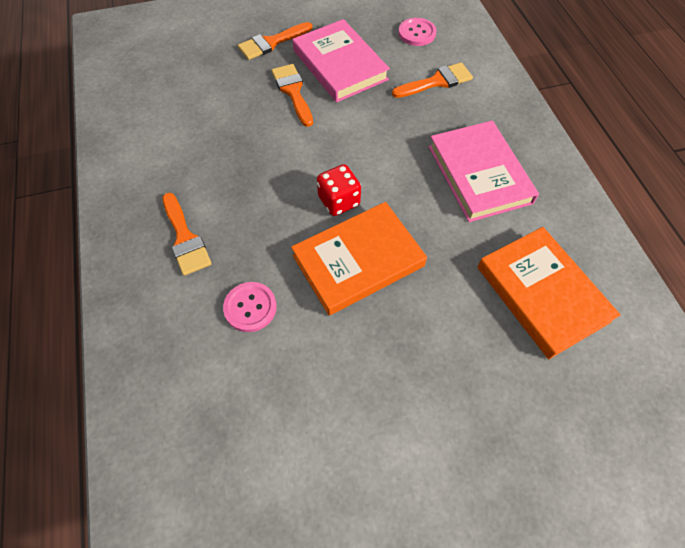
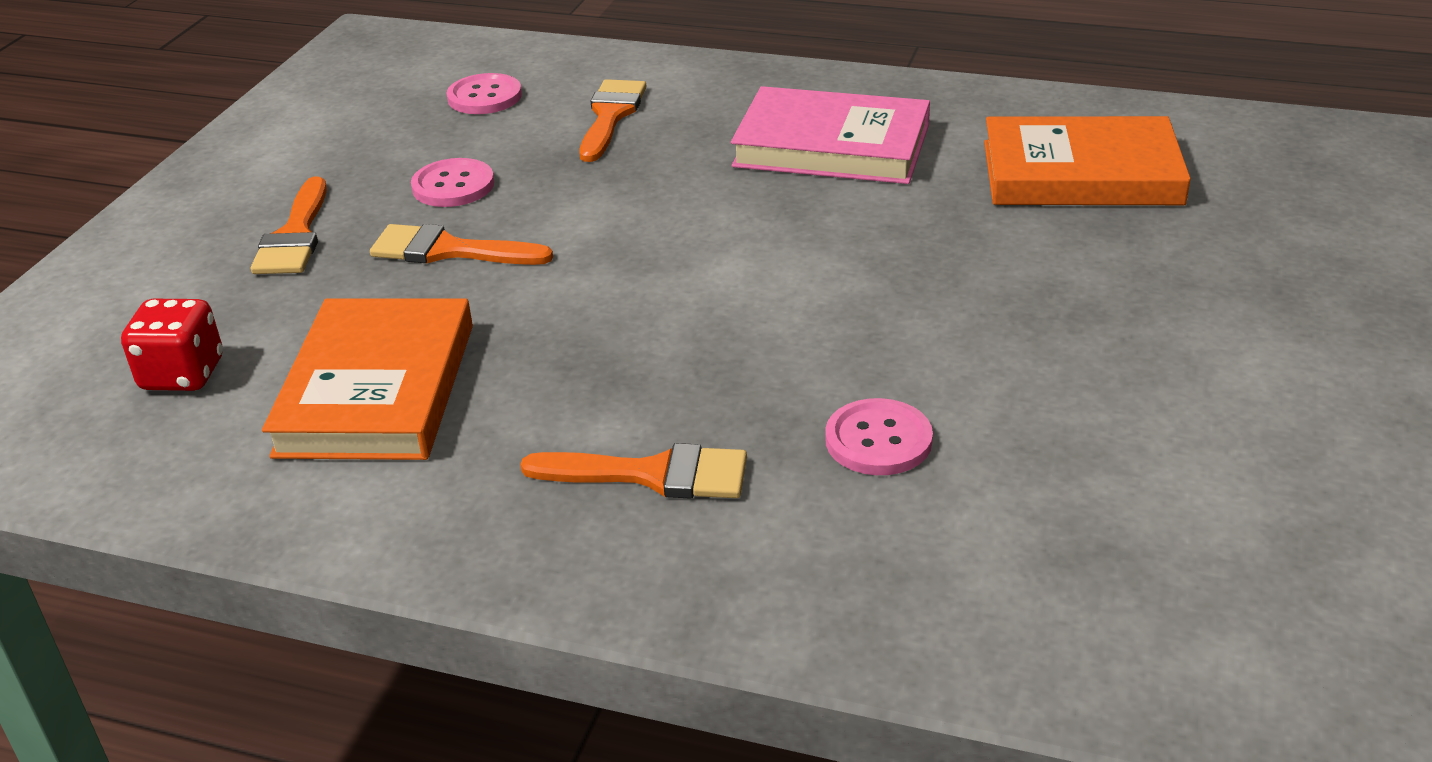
camera: 55 degrees left, 25 degrees down
orange book [291,202,427,316] -> orange book moved to [262,298,473,460]
pink book [293,19,390,102] -> pink button [411,158,494,207]
red dice [317,164,361,216] -> red dice moved to [121,299,223,391]

